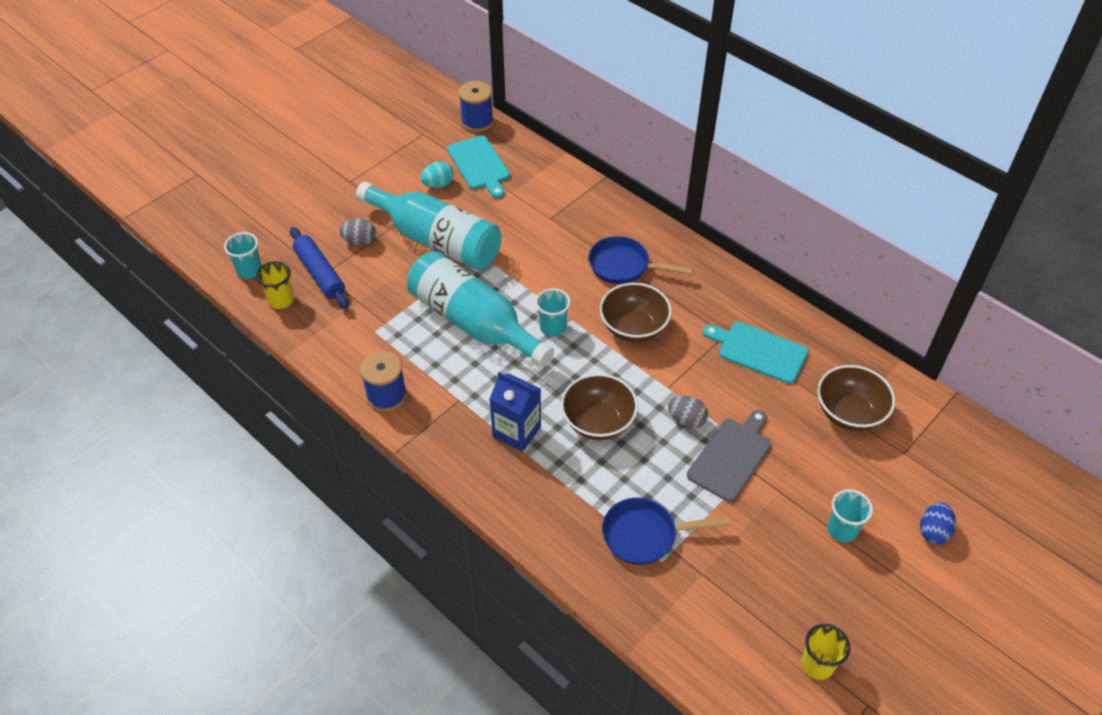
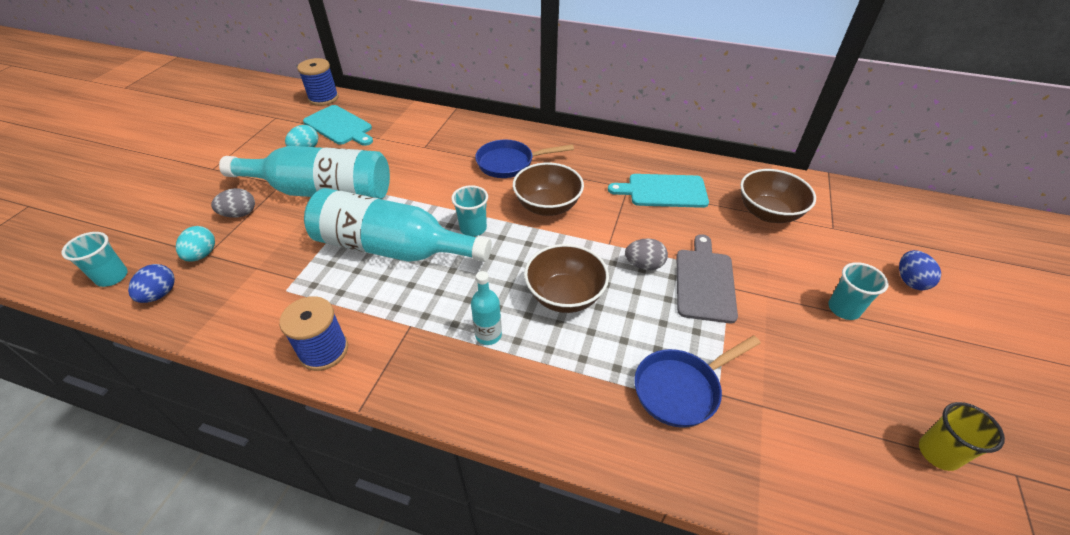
camera: 25 degrees left, 5 degrees down
yellow cup [256,261,294,309] -> blue egg [128,264,175,303]
blue rolling pin [290,227,349,308] -> turquoise egg [176,226,215,262]
blue carton [489,372,541,452] -> turquoise bottle [471,271,502,345]

